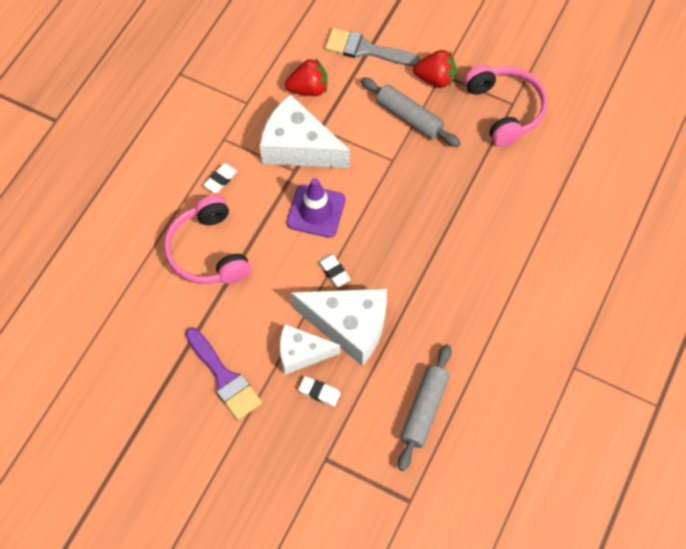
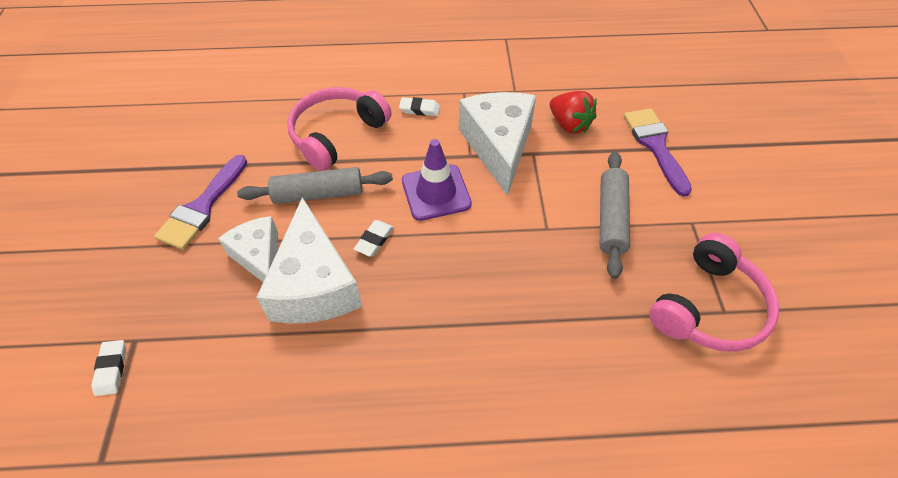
camera: 60 degrees right, 10 degrees down
white eraser [298,376,341,407] -> white eraser moved to [92,340,126,396]
grey brush [325,28,420,66] -> purple brush [624,108,692,197]
grey rolling pin [398,344,452,471] -> grey rolling pin moved to [237,167,393,204]
red strawberry [413,50,456,87] -> none

